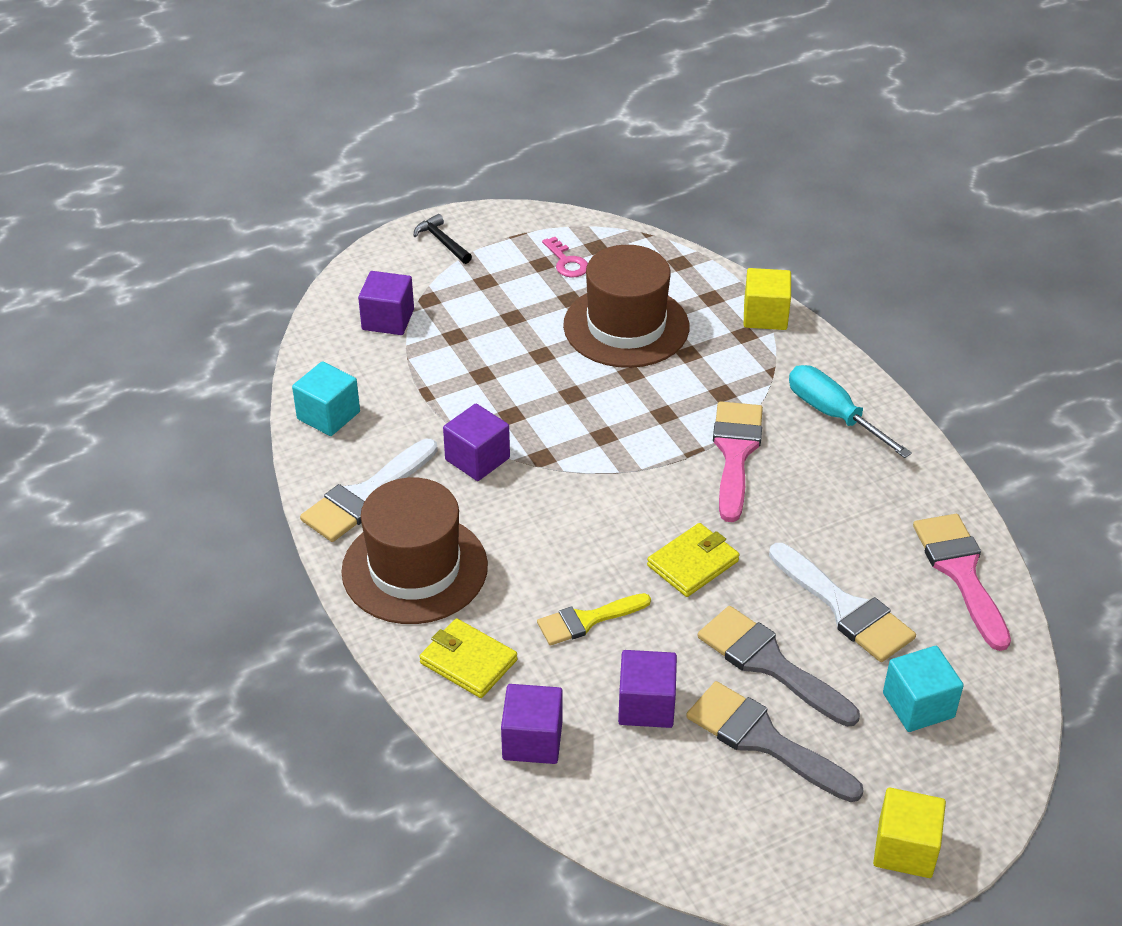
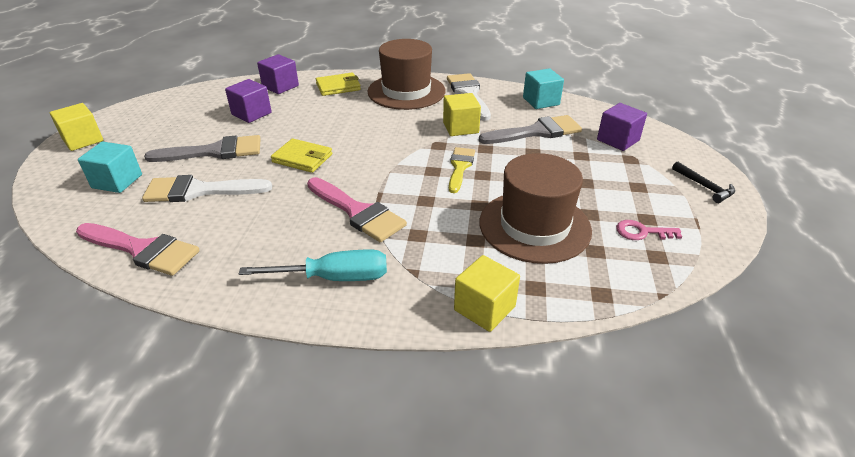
camera: 125 degrees right, 5 degrees down
black hammer [414,214,472,264] -> black hammer turned 60 degrees clockwise [672,161,735,203]
purple cube [443,404,510,481] -> yellow cube [443,93,481,136]
yellow brush [537,593,651,646] -> yellow brush moved to [449,147,475,193]
yellow wallet [647,523,740,597] -> yellow wallet turned 60 degrees counterclockwise [271,138,332,173]
grey brush [686,681,864,802] -> grey brush moved to [479,115,582,144]

